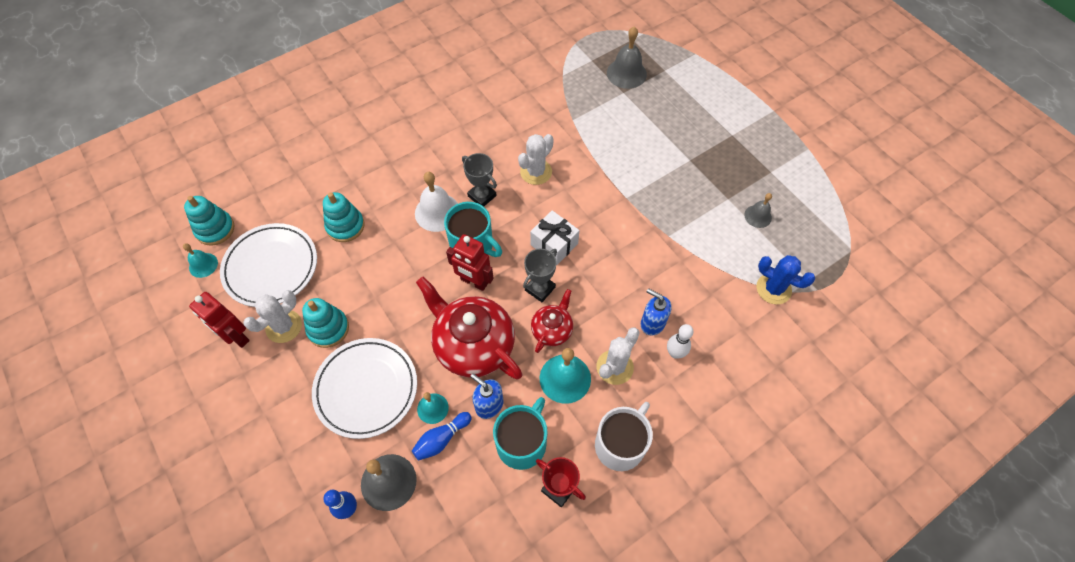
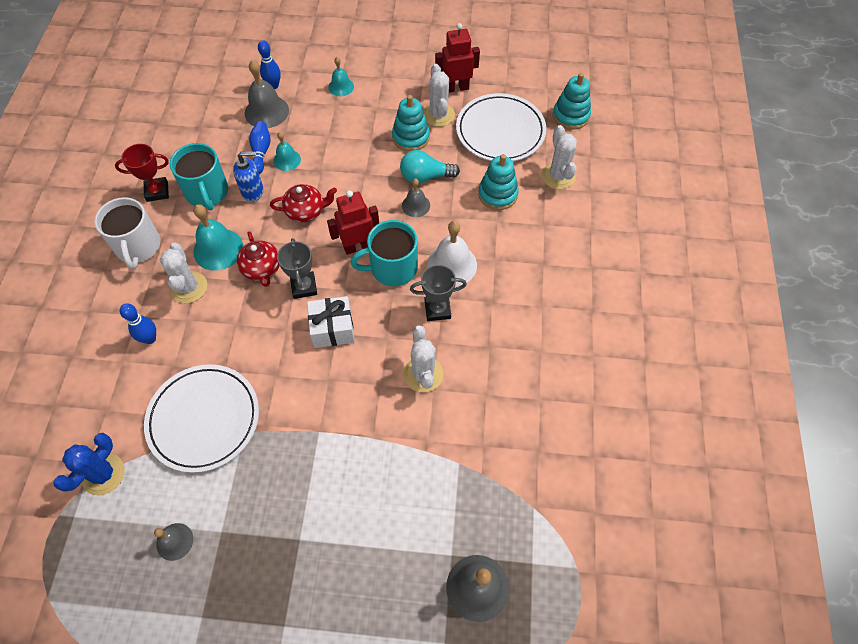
camera: 130 degrees right, 0 degrees up
turquoise bell [183,243,218,278] -> turquoise bell moved to [328,57,354,96]
white plate [312,338,417,439] -> white plate moved to [144,364,259,473]
red teapot [416,277,522,380] -> red teapot [270,184,337,222], size x0.52
blue soap dispenser [641,288,672,335] -> none
white bowling pin [667,324,693,359] -> blue bowling pin [120,303,156,344]
blue cactus [757,255,815,304] -> blue cactus turned 45 degrees counterclockwise [53,433,125,495]
none -> turquoise light bulb [400,150,460,183]
none -> grey bell [402,178,430,217]
none -> white cactus [541,125,577,189]

